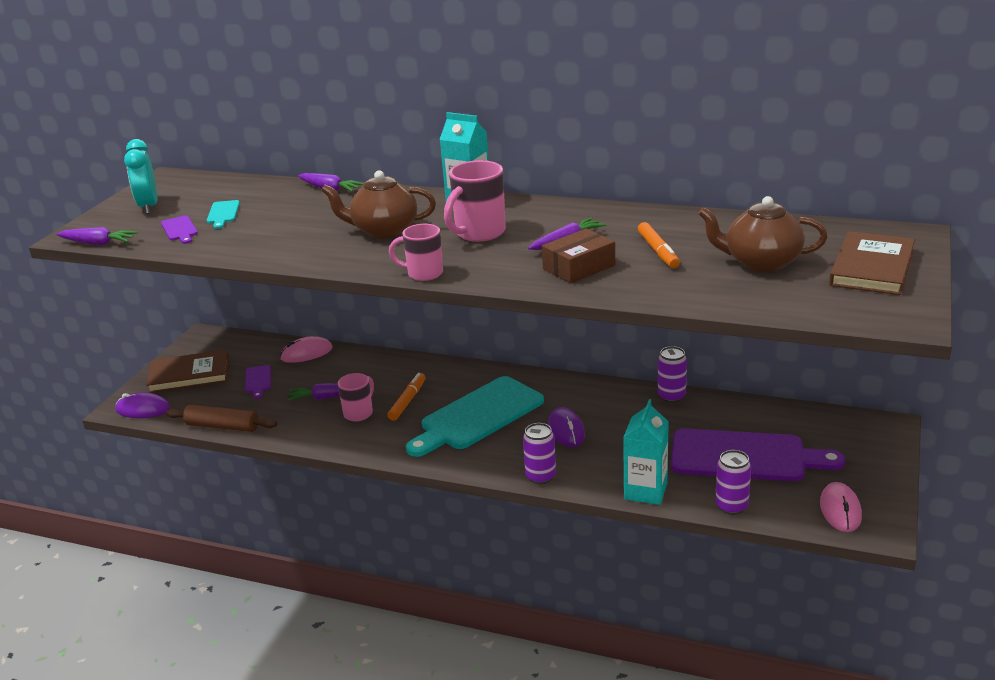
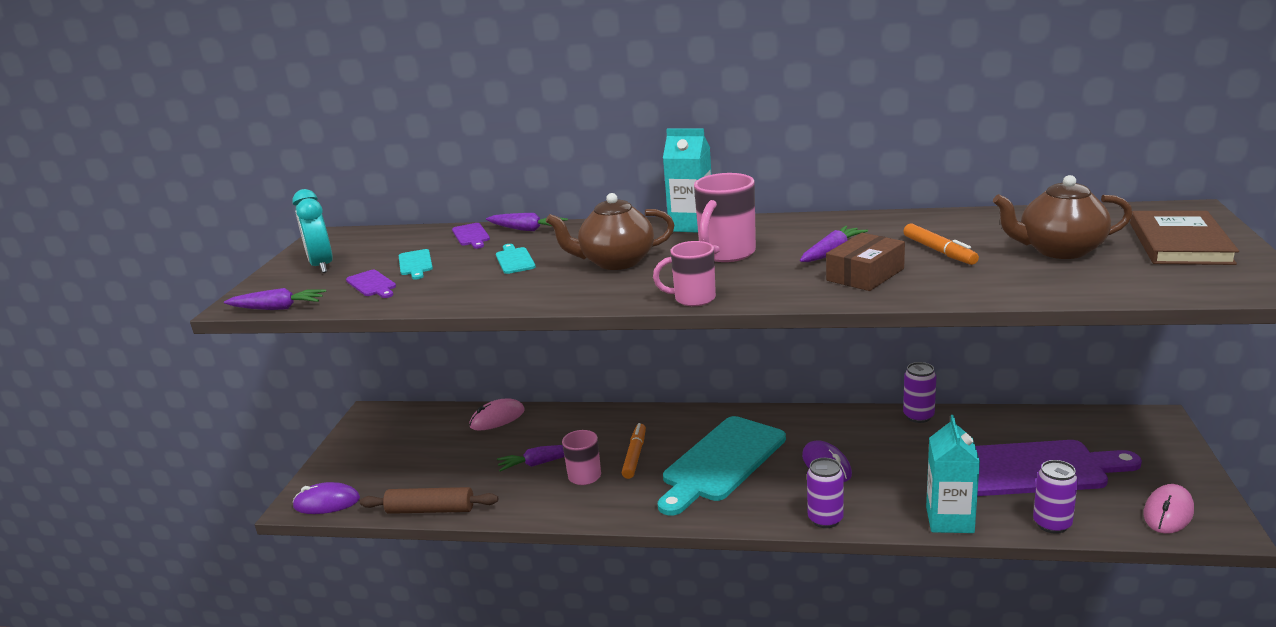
camera: 10 degrees left, 5 degrees down
brown book [146,349,229,393] -> none
purple cutting board [245,365,271,399] -> purple cutting board moved to [452,223,490,249]
pink mouse [820,482,862,532] -> pink mouse turned 45 degrees clockwise [1143,484,1194,534]
none -> turquoise cutting board [496,244,536,274]

